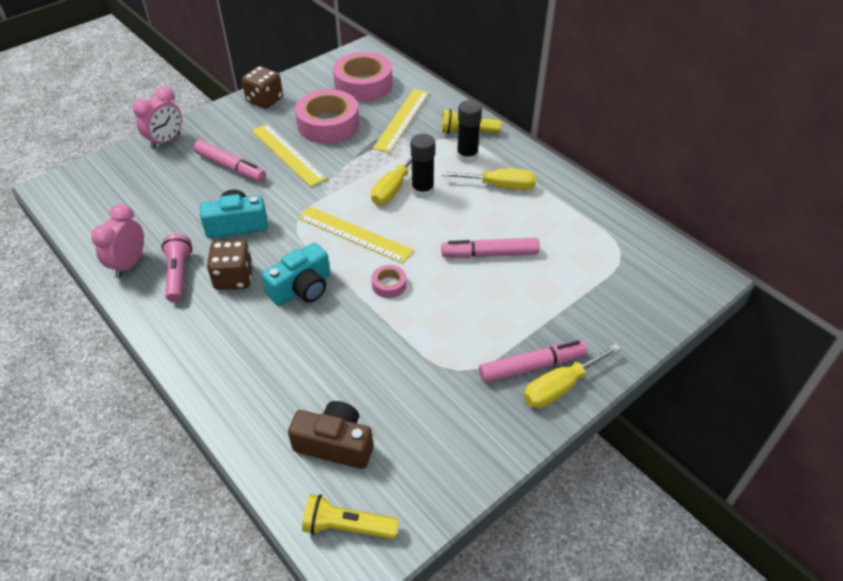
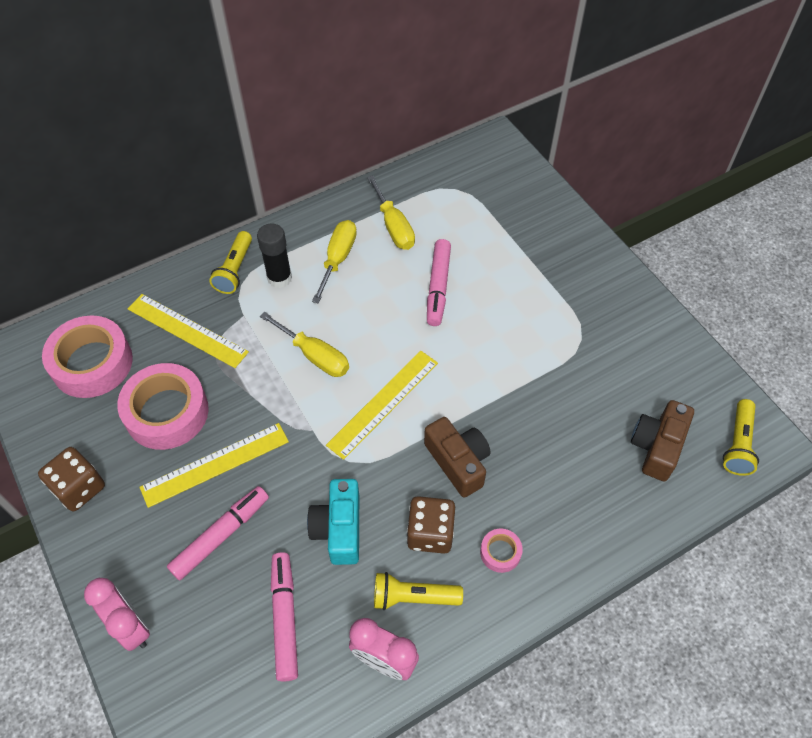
camera: 80 degrees left, 10 degrees up
pink flashlight [161,234,192,302] -> yellow flashlight [374,572,463,610]
turquoise camera [262,242,330,306] -> brown camera [424,417,490,498]
pink tape [372,265,406,298] -> pink tape moved to [480,528,523,573]
black glue stick [411,134,435,199] -> none
pink marker [479,340,587,383] -> pink marker moved to [271,552,298,682]
yellow screwdriver [523,344,621,408] -> yellow screwdriver moved to [367,175,415,250]

